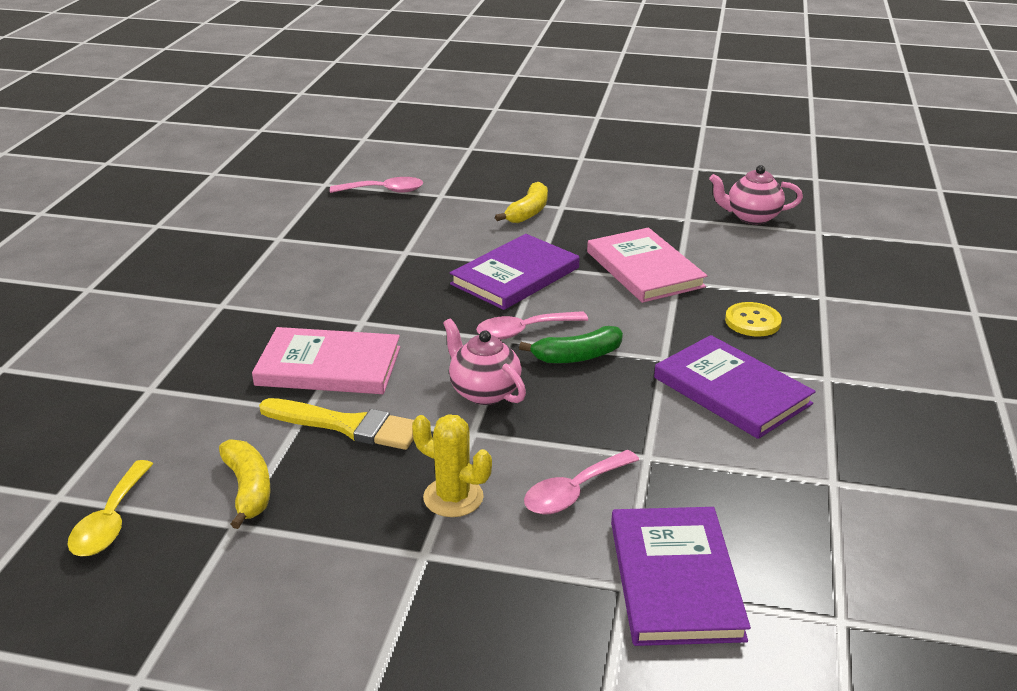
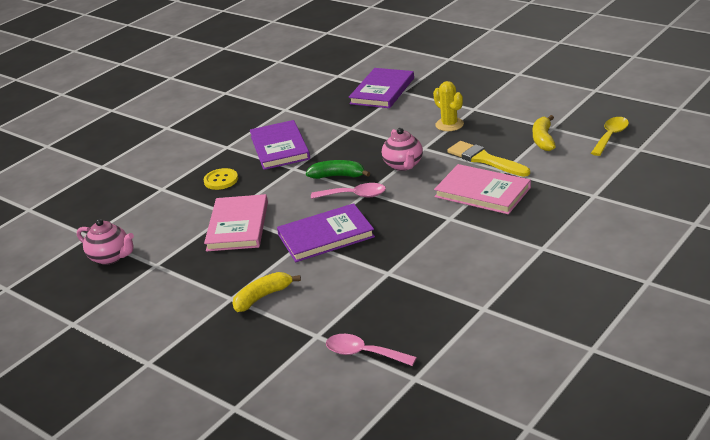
camera: 150 degrees left, 0 degrees up
pink spoon [524,450,639,515] -> none

